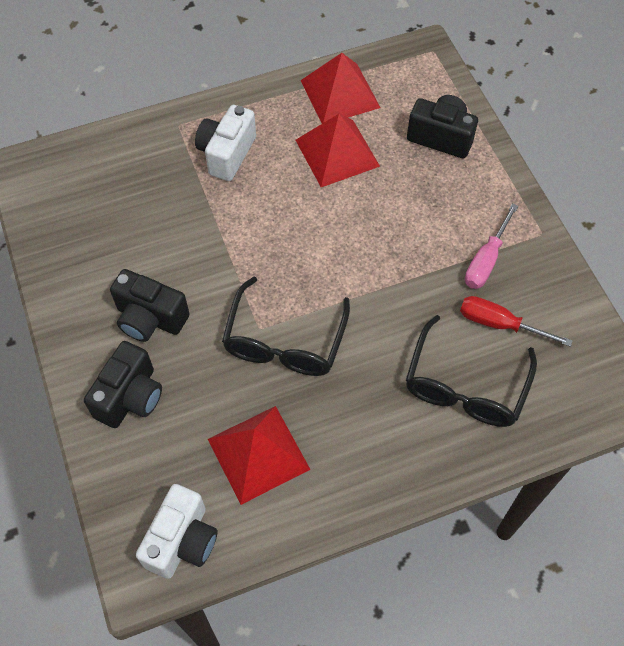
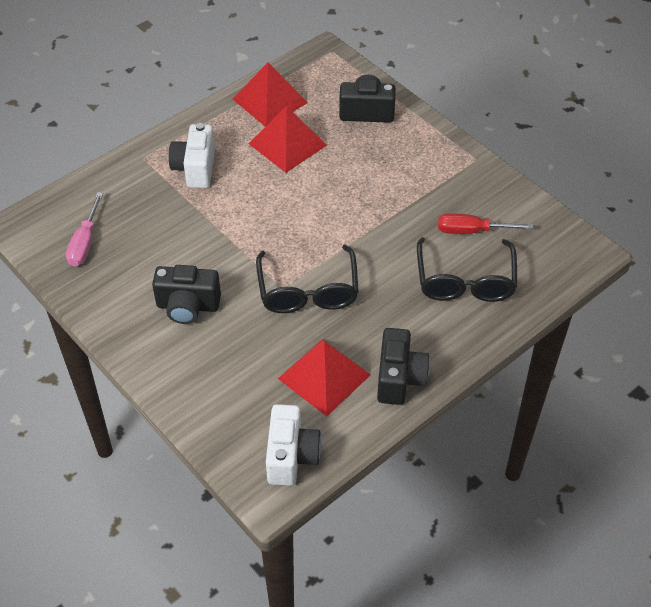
camera: 20 degrees left, 10 degrees down
black camera [84,341,162,428] -> black camera moved to [377,328,430,405]
pink screwdriver [465,203,518,289] -> pink screwdriver moved to [66,192,103,267]

